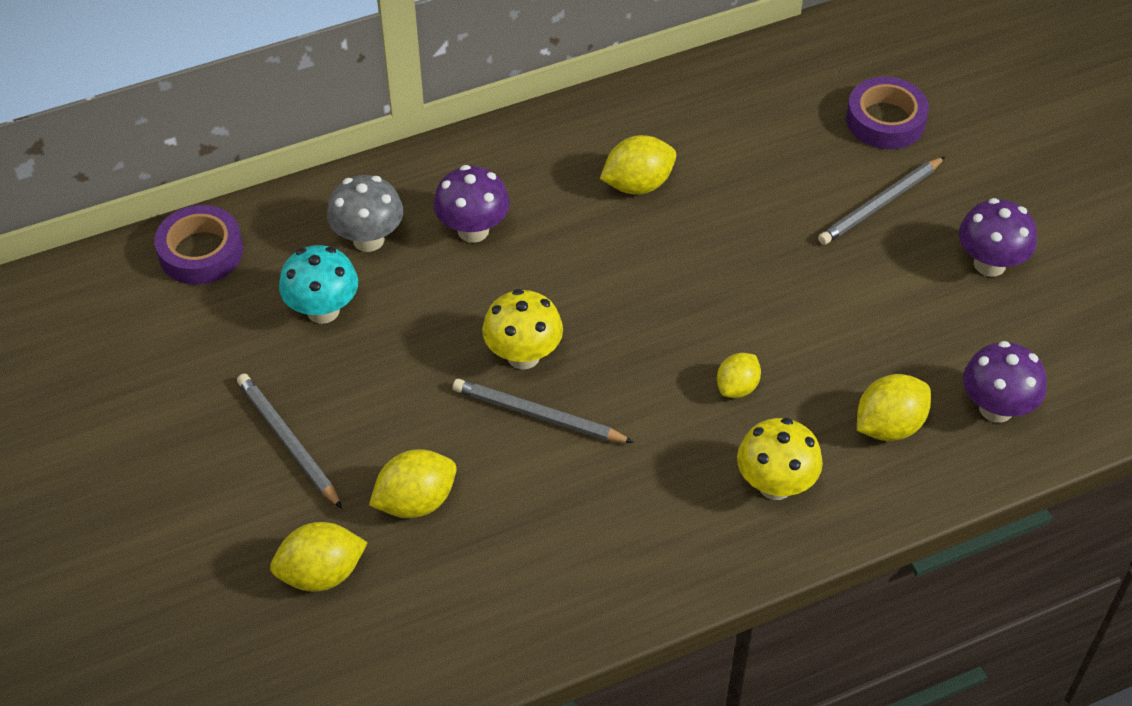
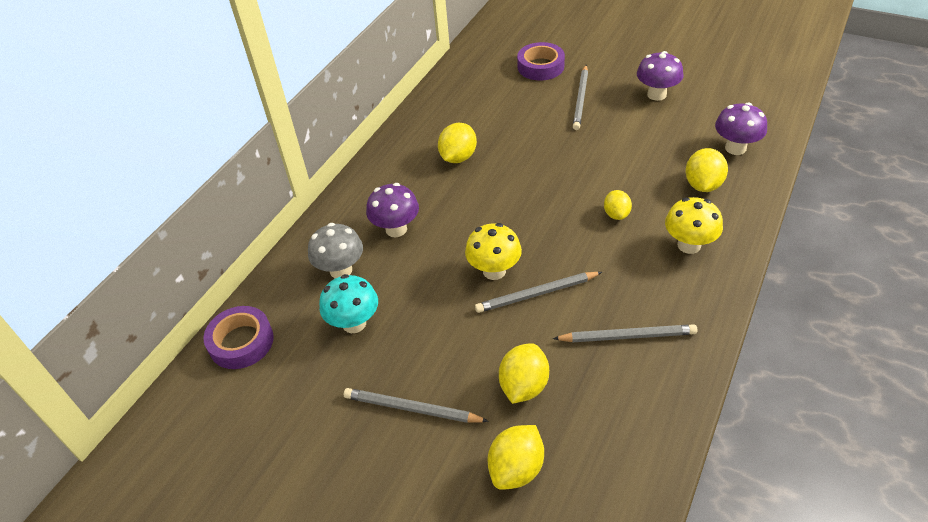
camera: 35 degrees left, 5 degrees down
none -> grey pencil [553,324,697,342]

